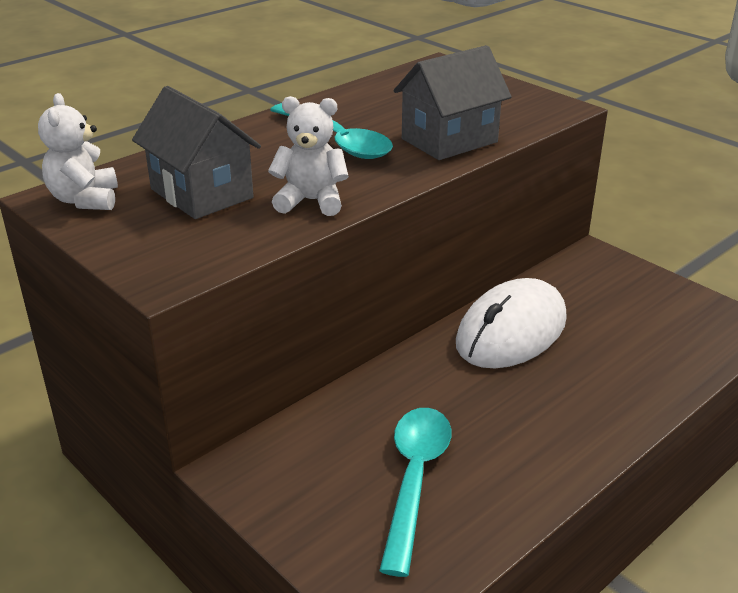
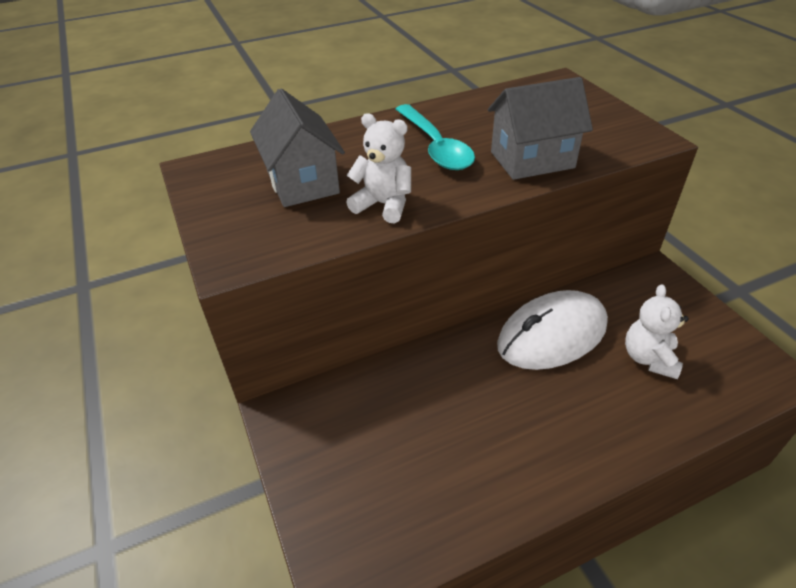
camera: 20 degrees right, 10 degrees up
white teddy bear [38,93,118,210] -> white teddy bear moved to [625,284,689,379]
turquoise spoon [379,408,451,577] -> none

